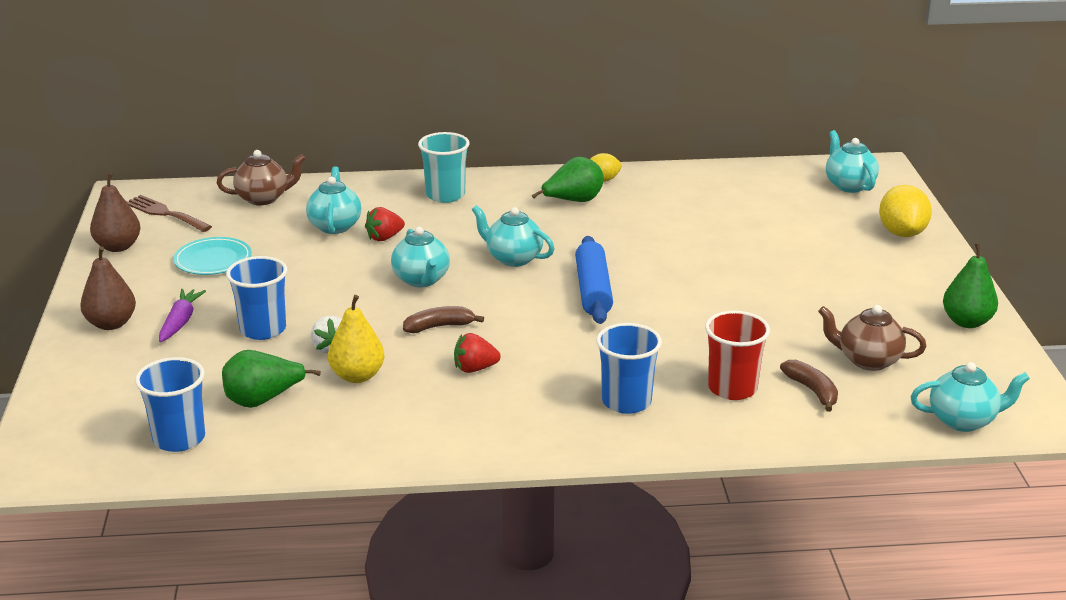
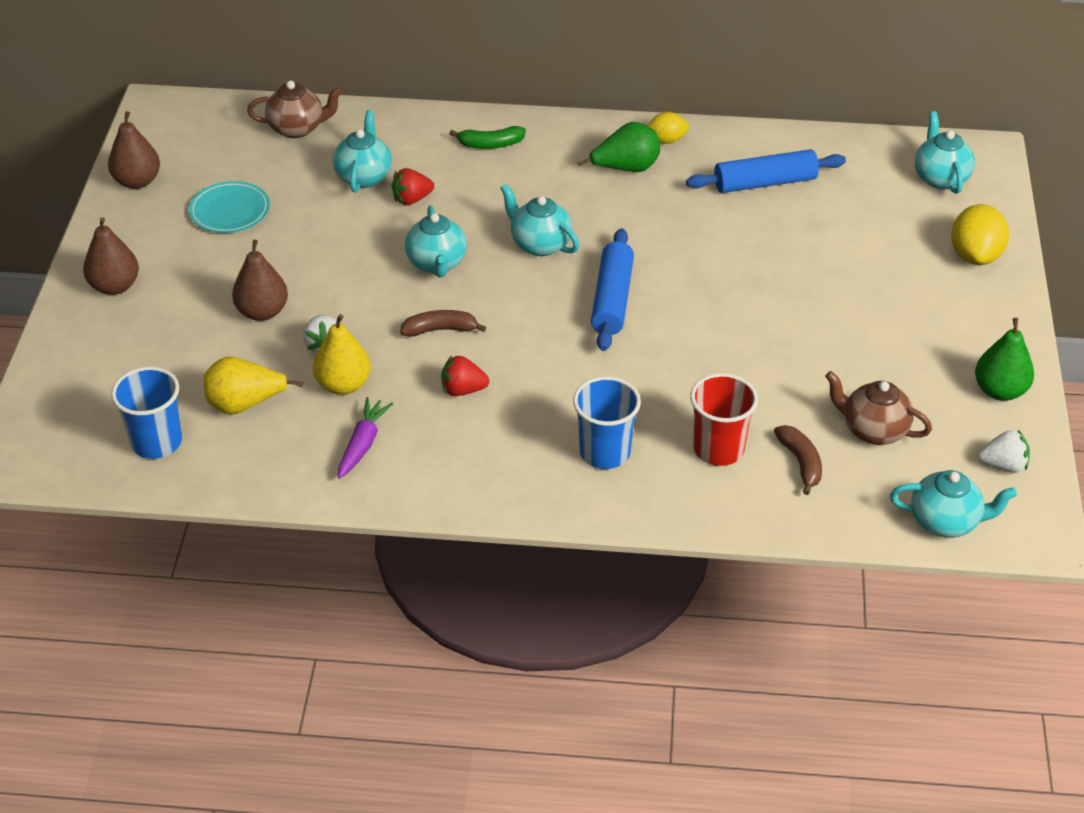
camera: 10 degrees right, 15 degrees up
brown fork [126,195,212,232] -> none
purple carrot [159,289,206,342] -> purple carrot moved to [338,397,393,479]
green pear [222,350,321,408] -> yellow pear [204,357,303,415]
blue cup [226,256,287,340] -> brown pear [232,240,288,321]
turquoise cup [418,132,470,203] -> green banana [449,126,526,149]
none -> blue rolling pin [686,149,846,193]
none -> white strawberry [978,430,1030,473]

